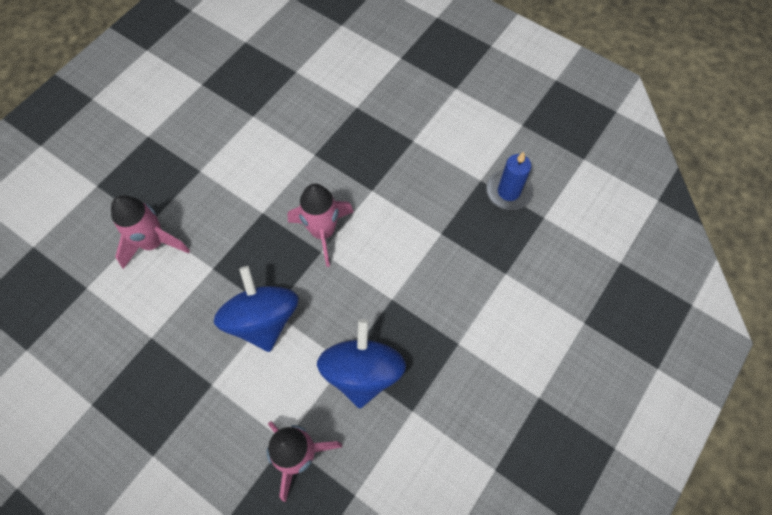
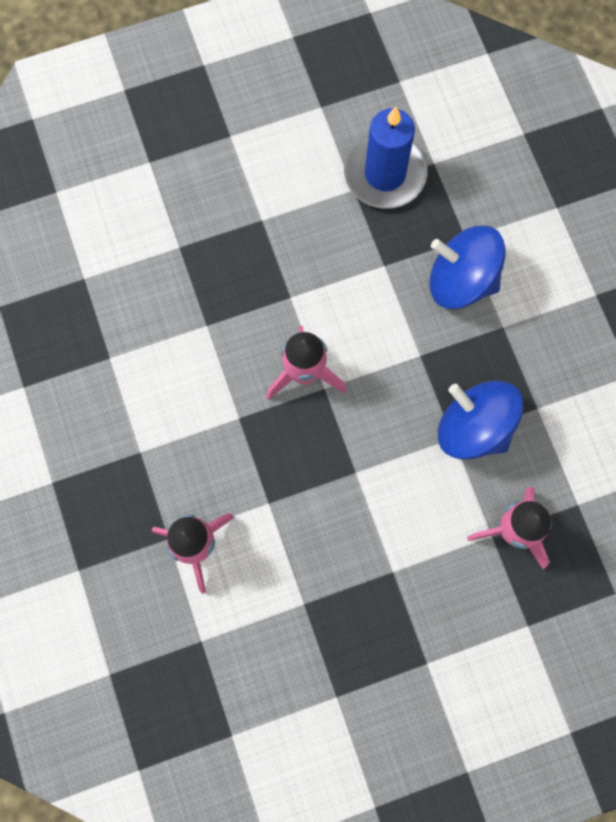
camera: 55 degrees left, 10 degrees up
blue spinning top [214,266,299,352] -> blue spinning top moved to [429,226,506,309]
blue candle [486,152,533,210] -> blue candle [344,107,428,209], size x1.52

